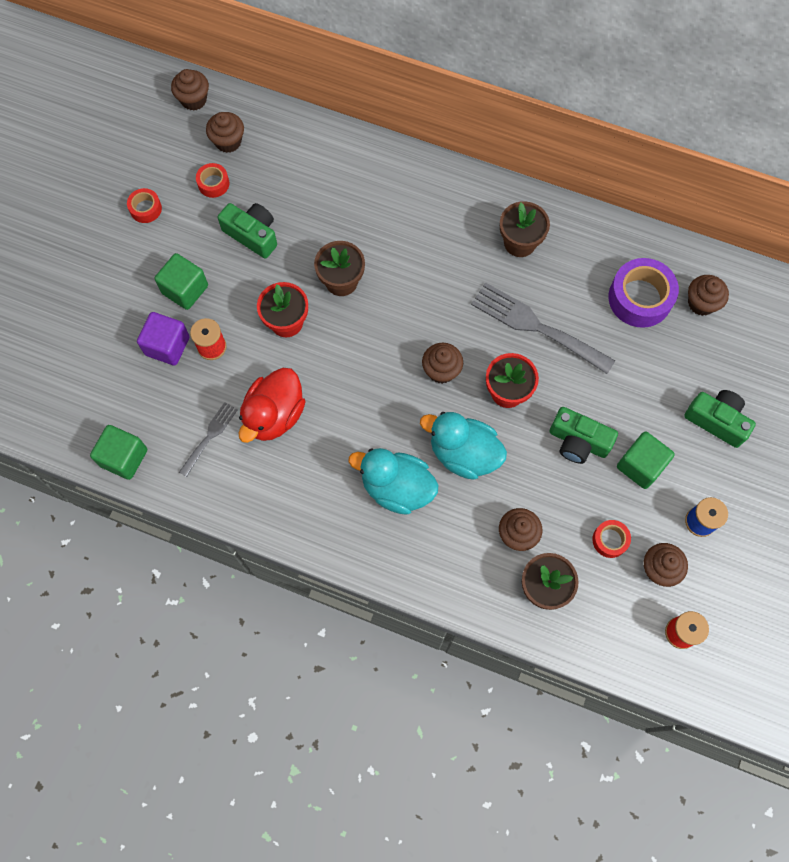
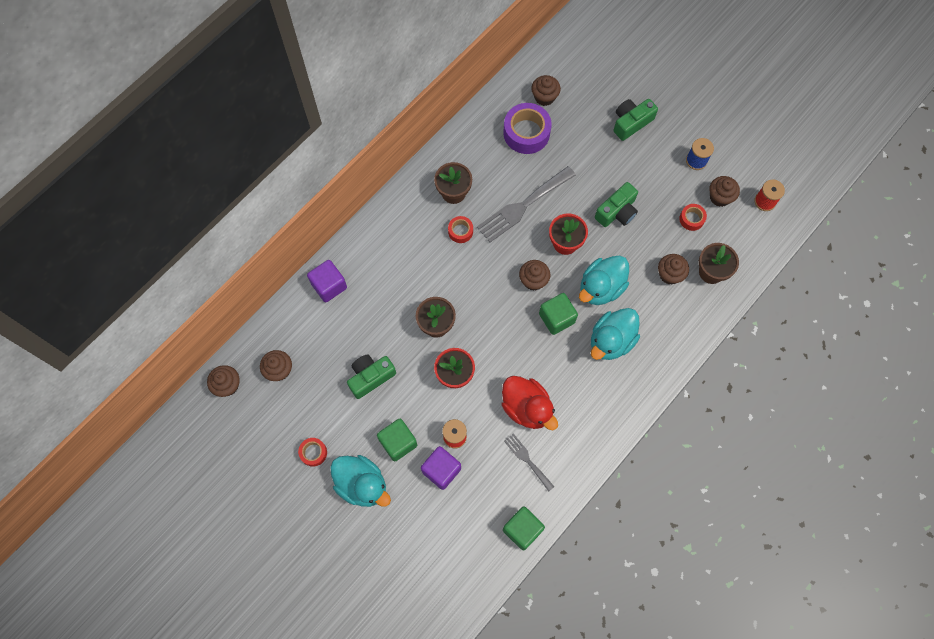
camera: 70 degrees left, 0 degrees up
red tape [196,163,230,198] -> red tape moved to [448,216,473,243]
green cube [617,432,675,489] -> green cube moved to [539,293,578,335]
none -> purple cube [307,260,347,302]
none -> turquoise duck [330,455,391,507]

